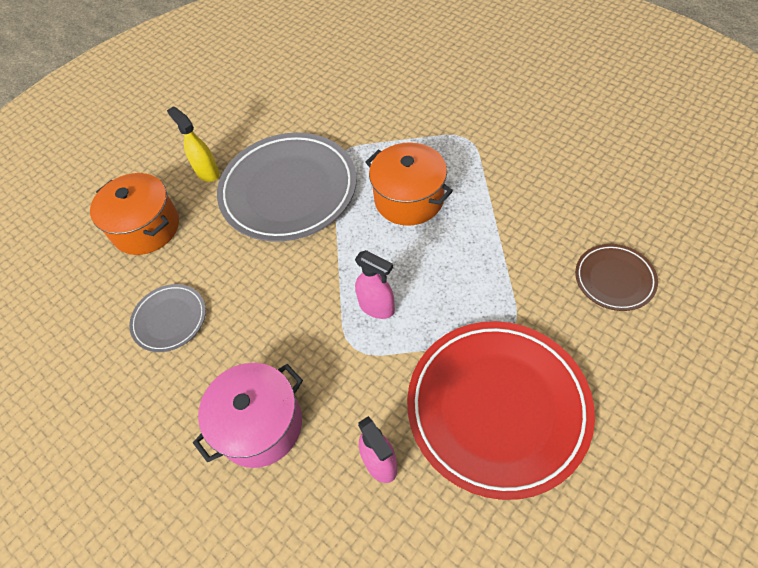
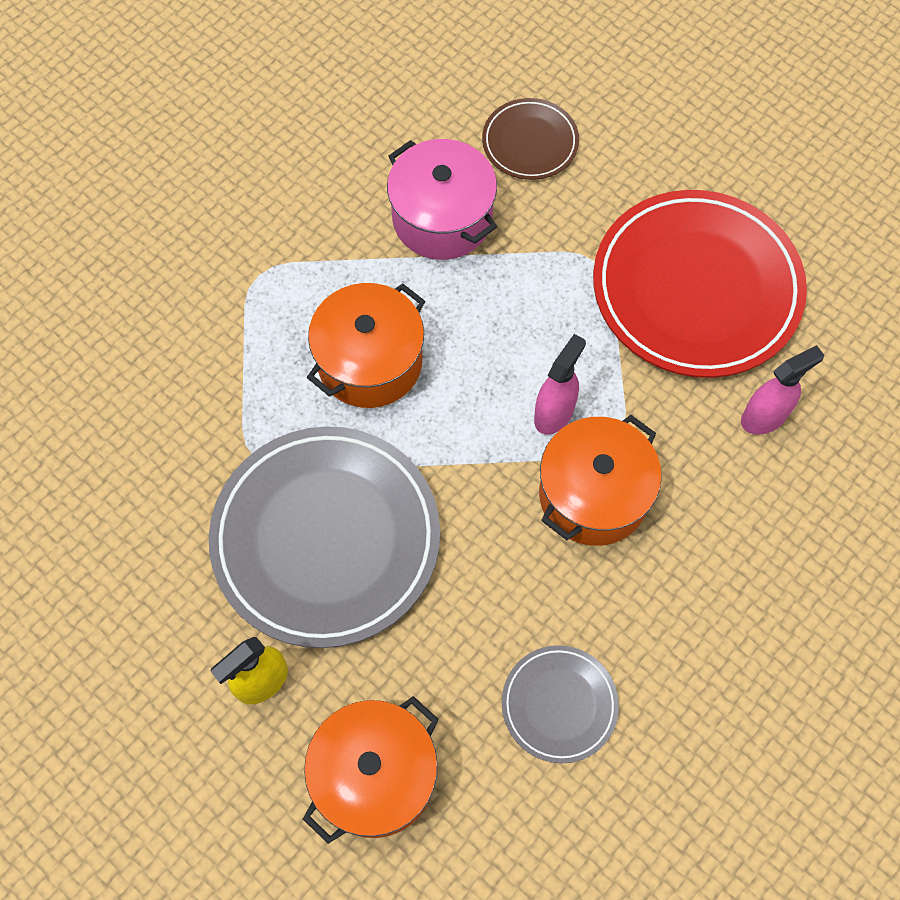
camera: 95 degrees left, 10 degrees up
pink pot [193,363,303,468] -> pink pot moved to [387,139,497,260]
none -> orange pot [539,415,662,546]

